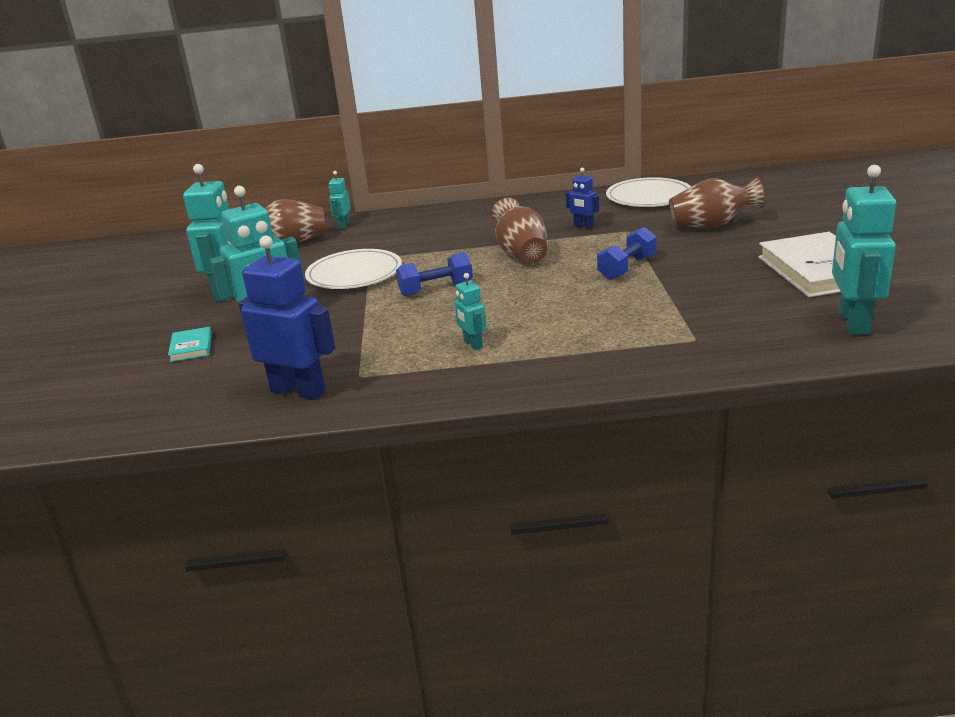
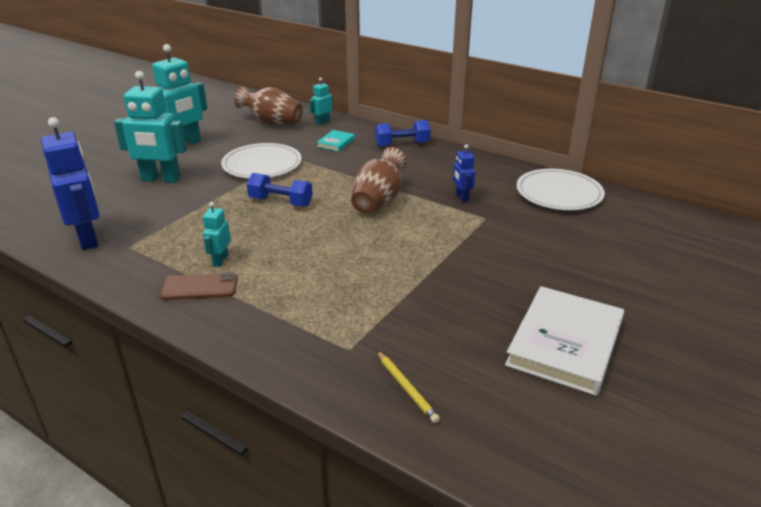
camera: 35 degrees right, 5 degrees up
turquoise book [168,327,212,362] -> turquoise book moved to [317,130,355,152]
blue dumbbell [597,227,657,280] -> blue dumbbell moved to [375,120,430,147]
brown vase [669,178,765,228] -> none
turquoise robot [832,165,896,334] -> none
none -> brown phone [160,273,238,300]
none -> yellow pencil [377,351,440,423]

